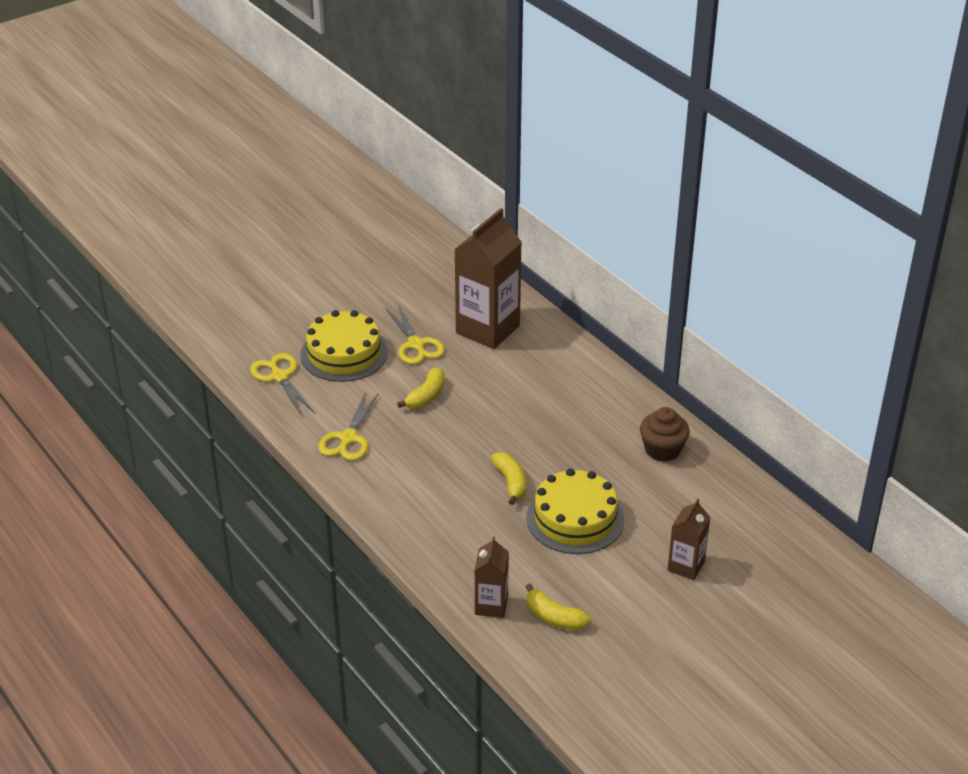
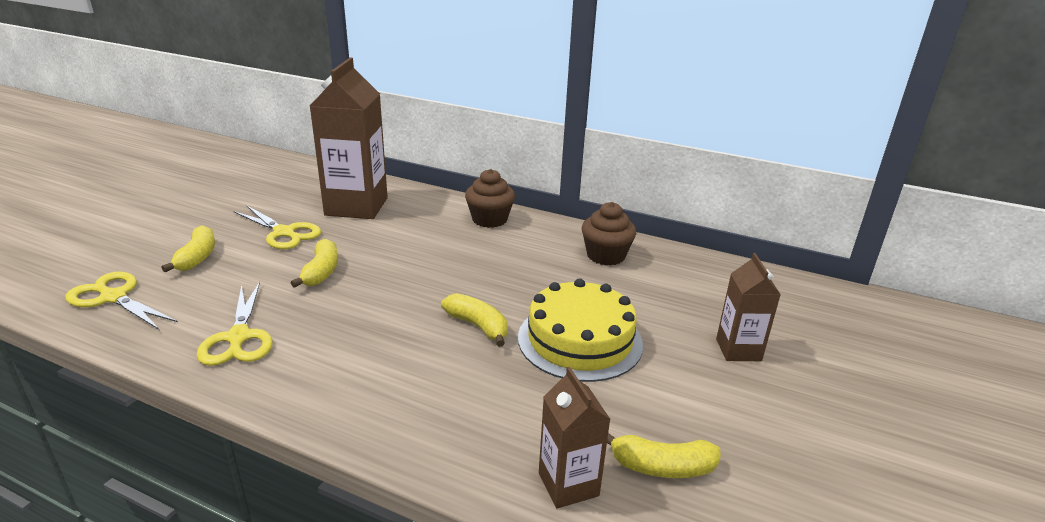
camera: 30 degrees left, 10 degrees down
yellow cake [300,310,388,382] -> yellow banana [162,225,215,272]
none -> brown cupcake [465,169,515,228]

